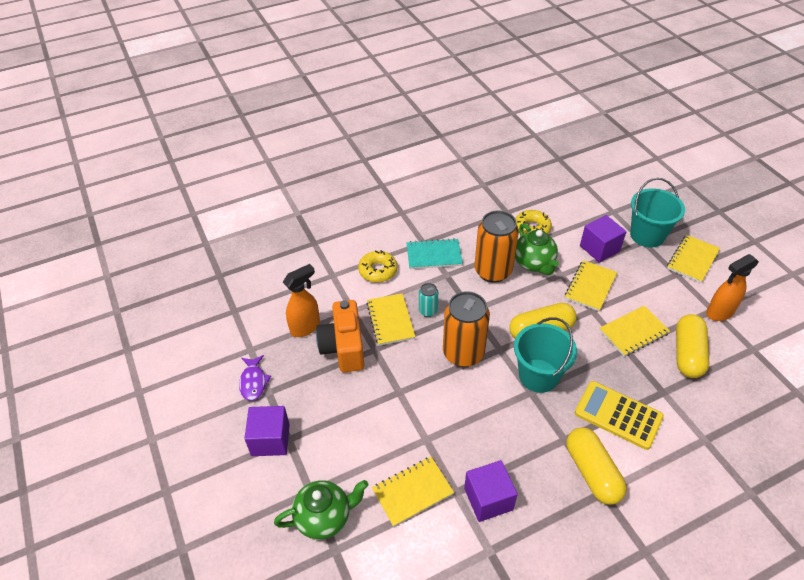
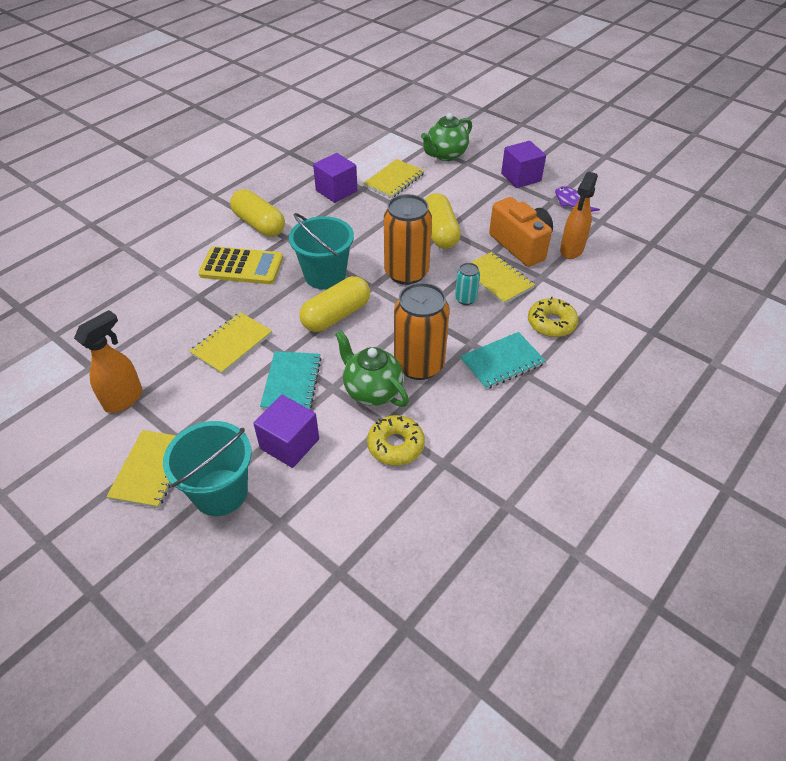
camera: 155 degrees right, 0 degrees up
yellow notebook [565,260,617,311] -> turquoise notebook [260,351,322,410]
yellow capsule [676,314,709,378] -> yellow capsule moved to [425,193,461,249]

